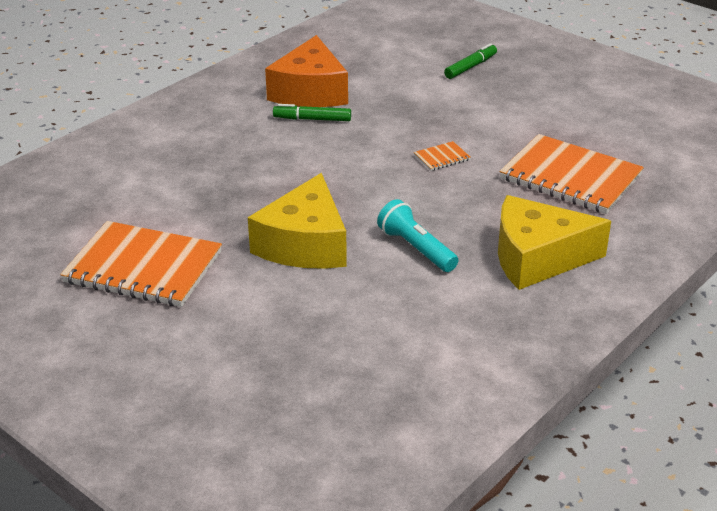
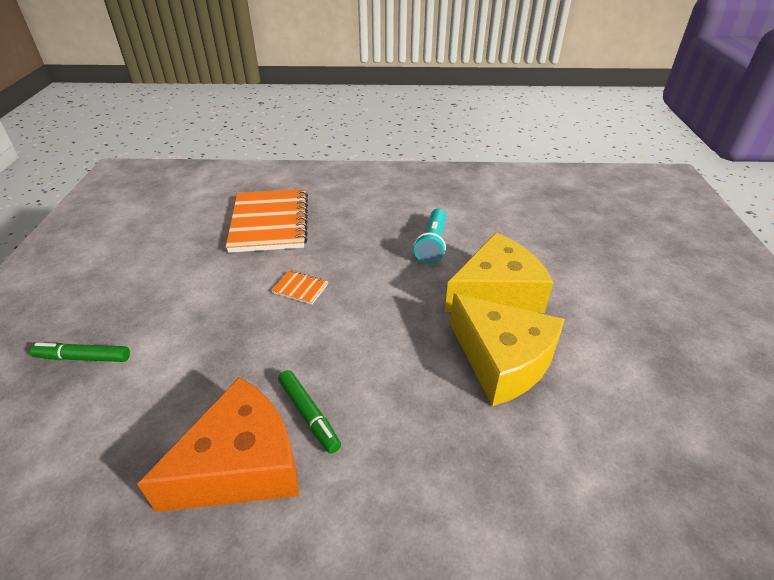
camera: 130 degrees left, 5 degrees up
orange notebook [60,221,222,307] -> none
yellow cheese [498,195,611,290] -> yellow cheese moved to [450,294,565,406]

